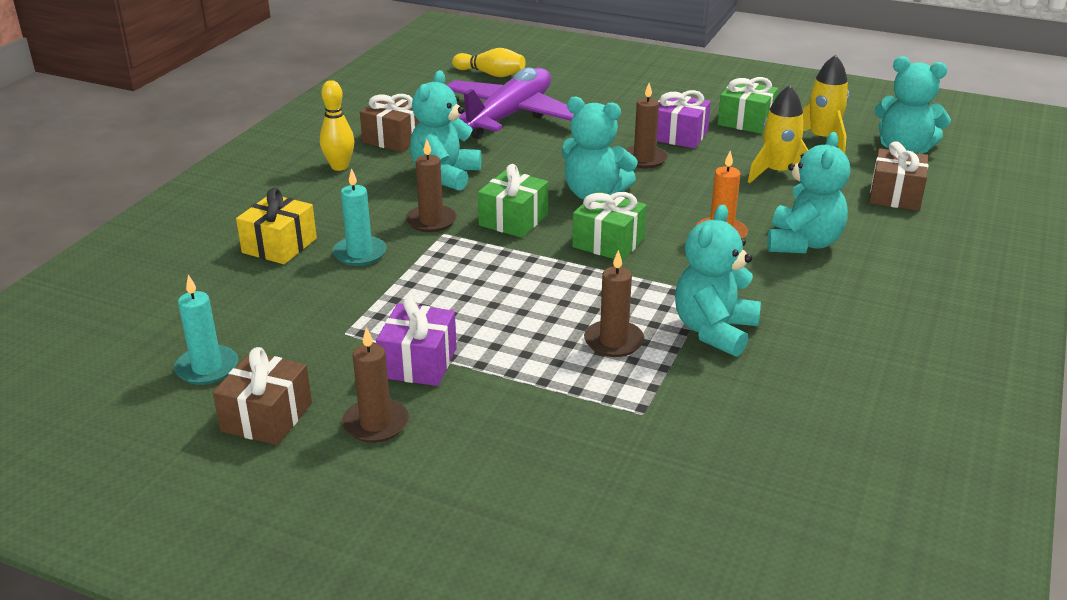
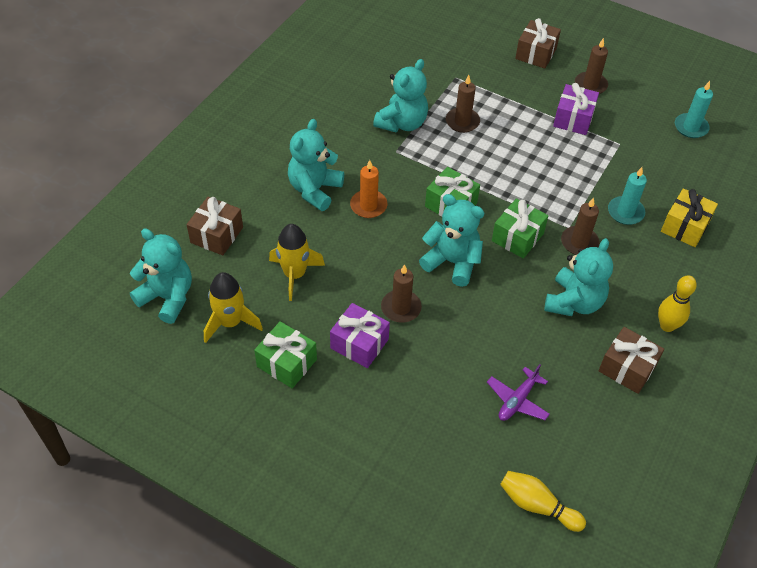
camera: 175 degrees left, 20 degrees up
brown gift [213,347,312,445] -> brown gift moved to [515,18,561,69]
purple plane [447,67,574,139] -> purple plane [487,364,550,421], size x0.46

